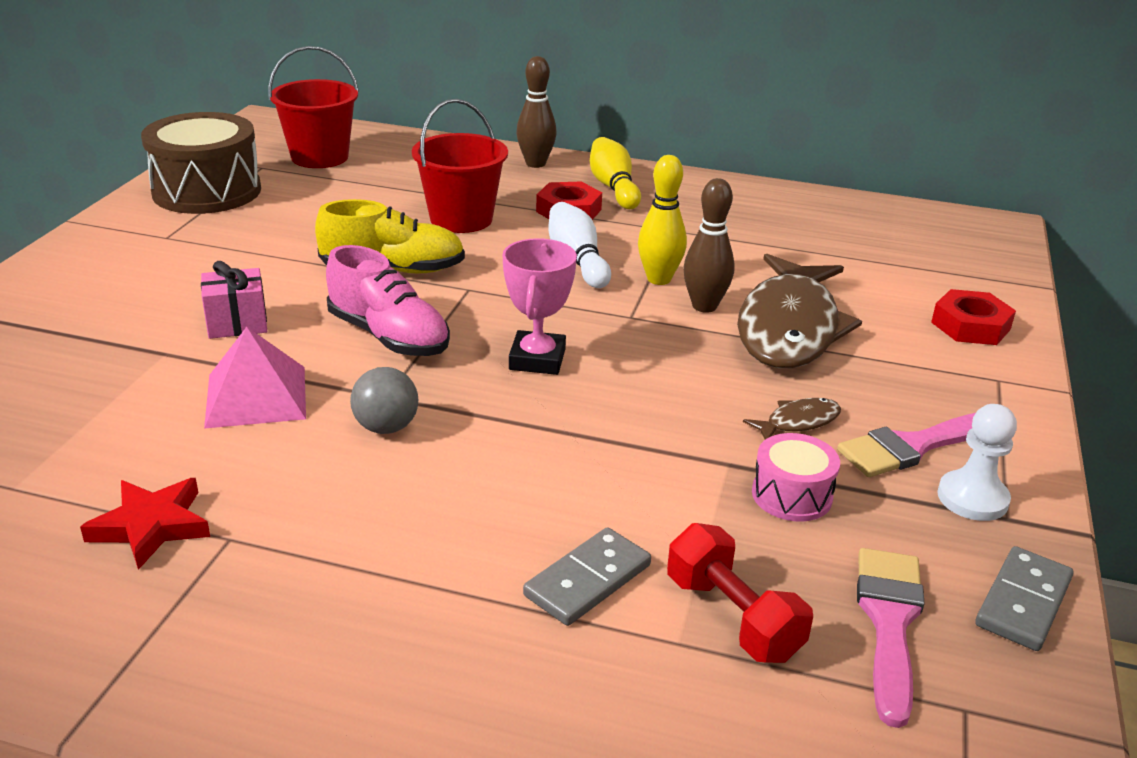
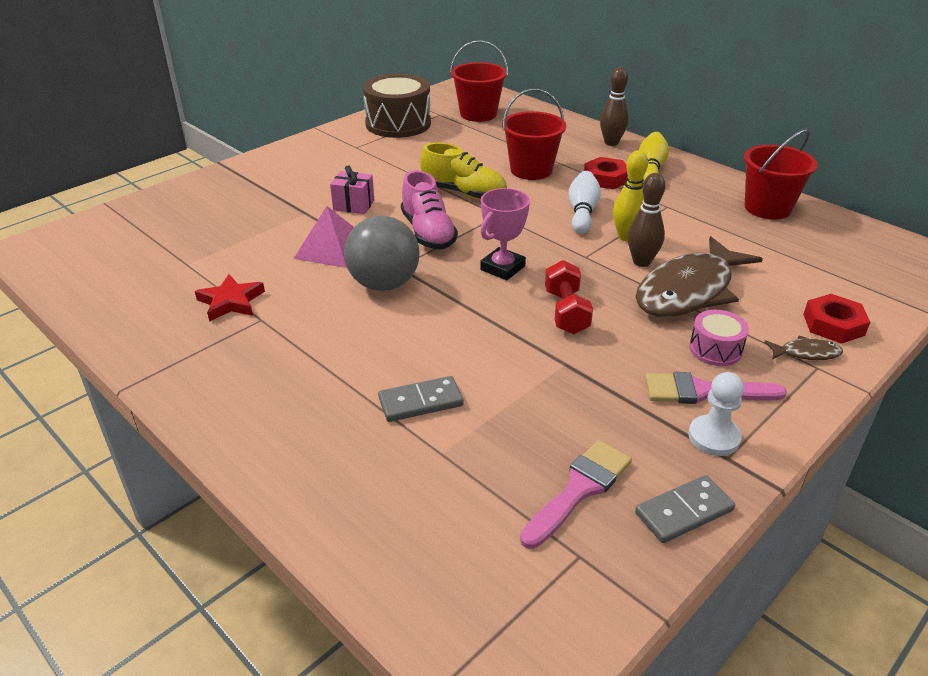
camera: 30 degrees right, 5 degrees up
grey ball [350,367,418,434] -> grey ball [344,216,419,291], size x1.79
red dumbbell [667,523,813,663] -> red dumbbell moved to [545,260,593,334]
brown fish [743,398,841,440] -> brown fish moved to [764,335,843,360]
pink drum [752,433,840,522] -> pink drum moved to [689,310,749,366]
none -> red bucket [744,129,818,220]

